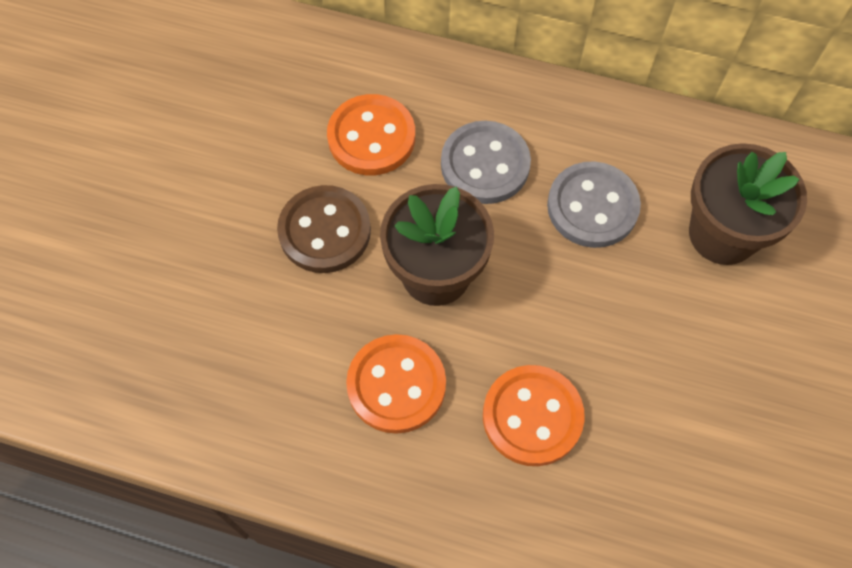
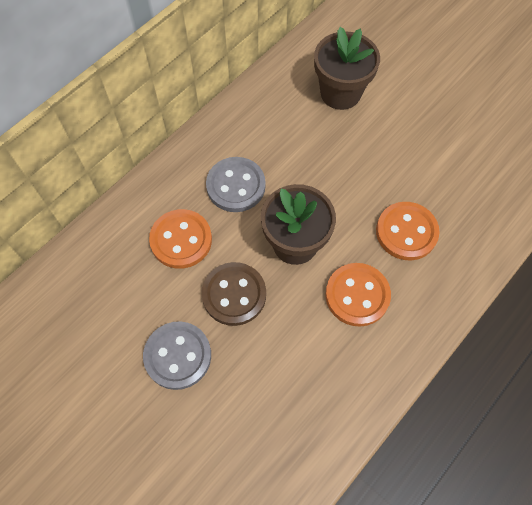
camera: 65 degrees left, 0 degrees up
grey button [547,161,641,248] -> grey button moved to [143,321,211,390]

